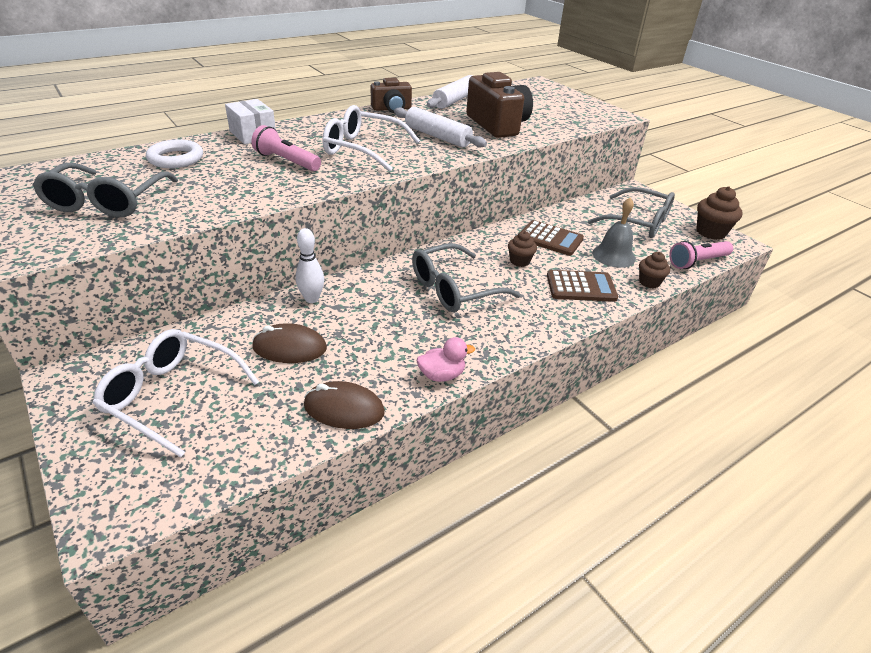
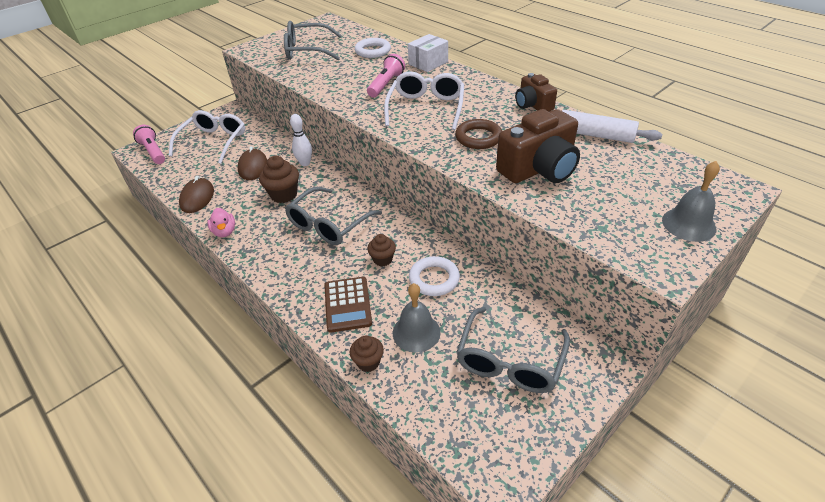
camera: 85 degrees right, 5 degrees up
white rolling pin [394,107,487,147] -> brown ring [455,119,502,149]
grey glasses [412,243,521,312] -> grey glasses turned 105 degrees counterclockwise [285,187,382,245]
brown calculator [522,220,584,256] -> white ring [409,256,460,296]
pink flashlight [669,241,733,269] -> pink flashlight moved to [133,125,165,164]
brown cupcake [696,186,743,240] -> brown cupcake moved to [259,156,299,203]
none -> grey bell [662,161,720,242]

